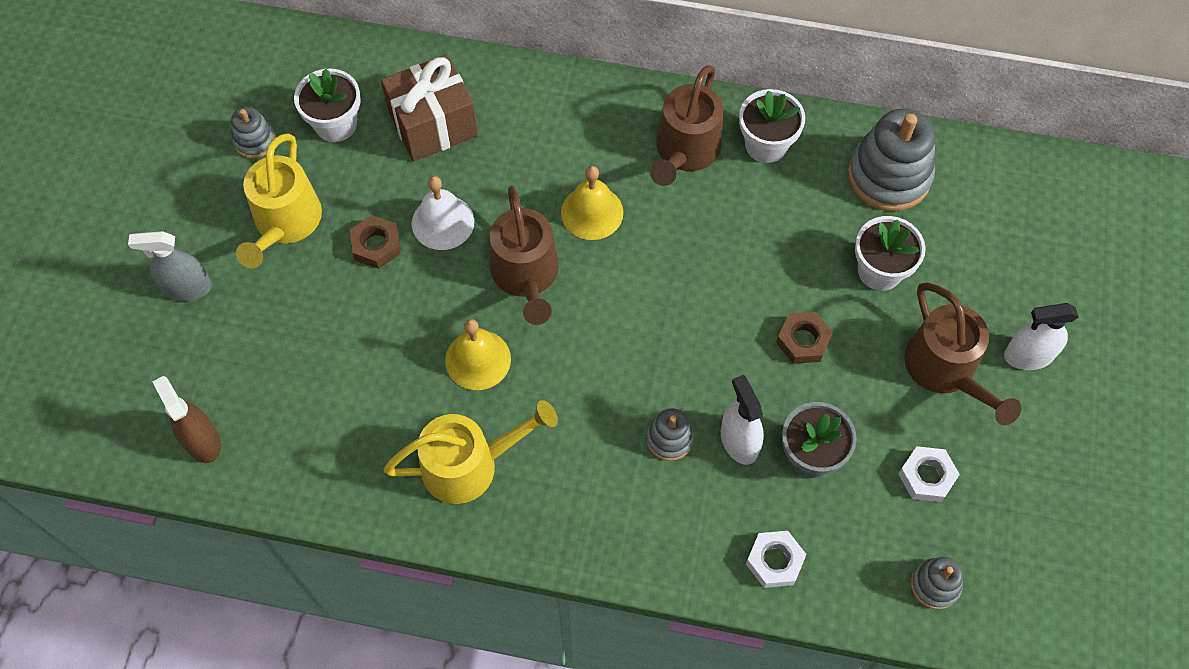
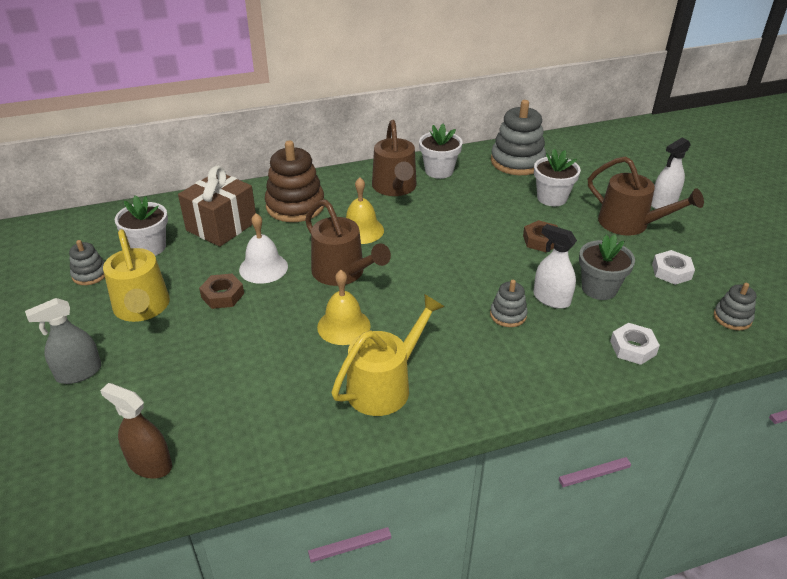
camera: 30 degrees left, 25 degrees down
none -> brown stacking toy [265,141,324,222]

